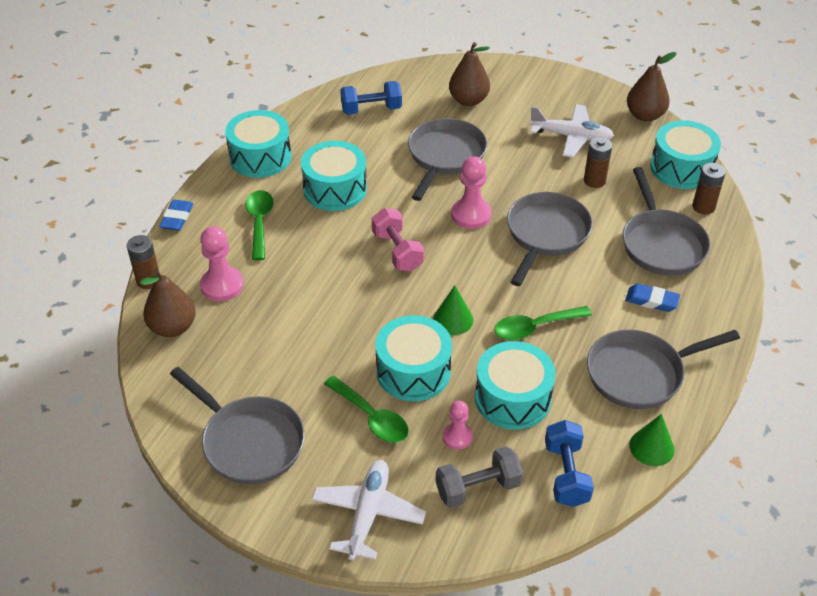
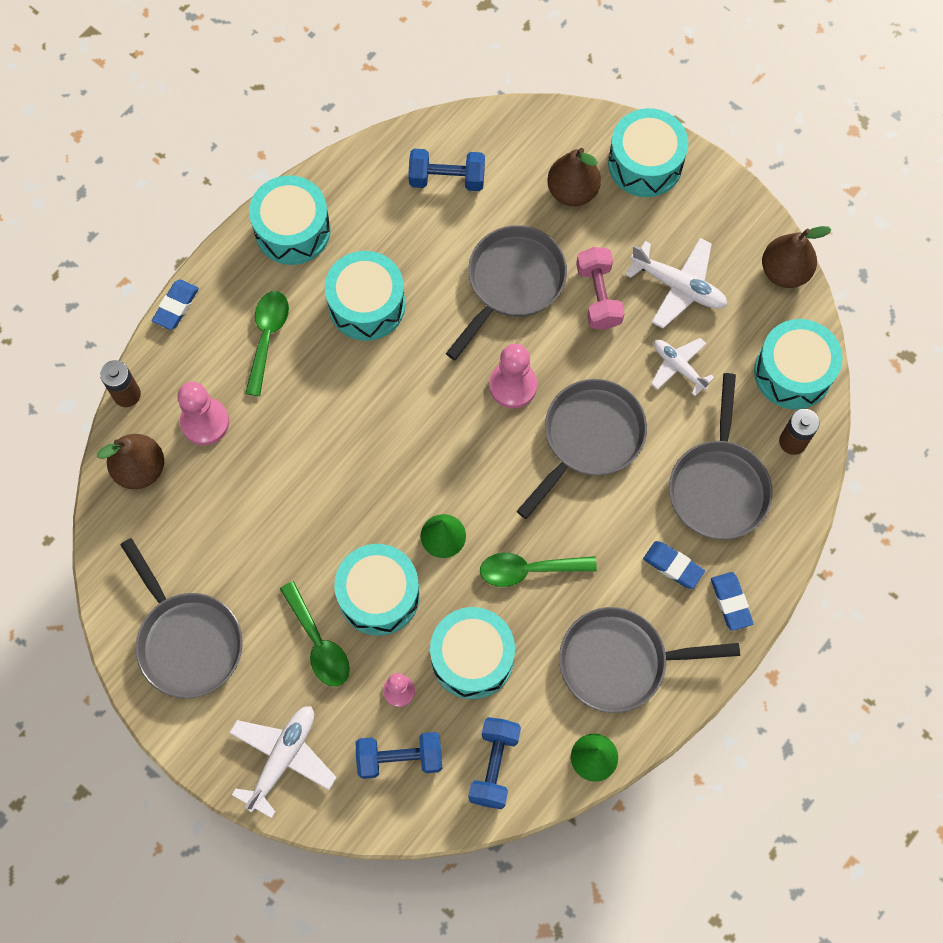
camera: 15 degrees right, 25 degrees up
pink dumbbell [372,208,424,271] -> pink dumbbell moved to [576,247,625,330]
grey dumbbell [436,446,523,508] -> blue dumbbell [356,732,442,779]
brown battery [584,137,612,188] -> white plane [651,338,715,396]
none -> turquoise drum [608,108,688,197]
none -> blue eraser [711,572,754,631]

